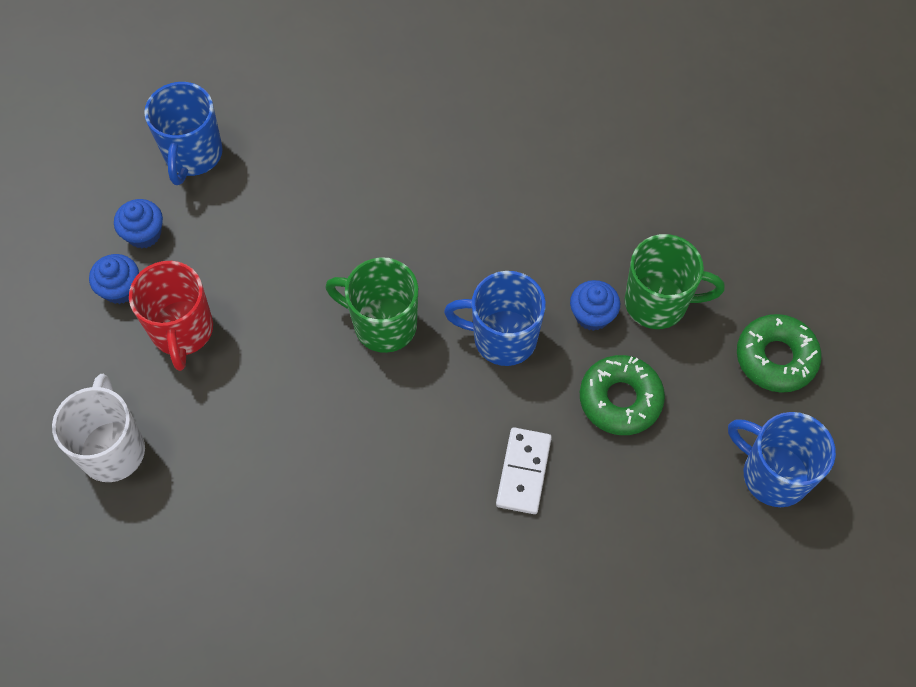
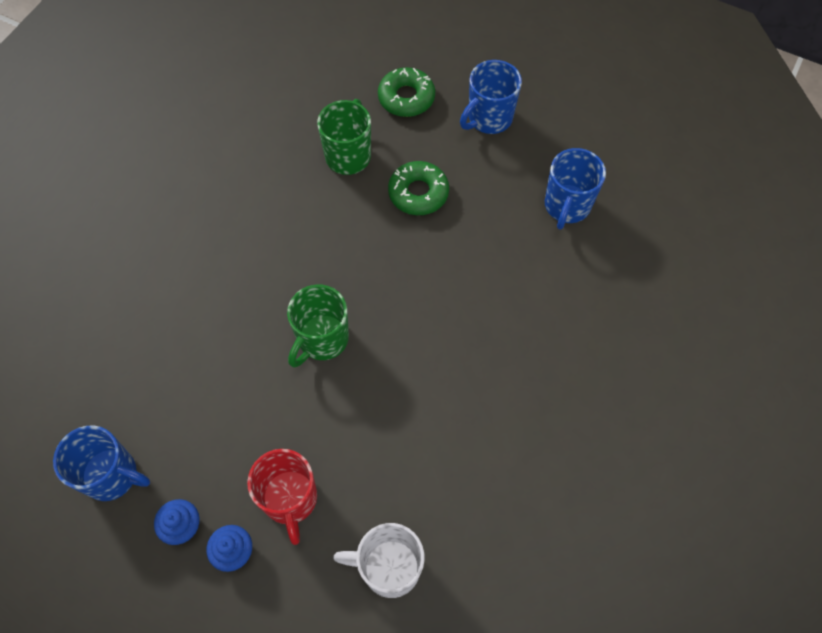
camera: 80 degrees left, 0 degrees up
red mug [129,261,213,371] -> red mug turned 75 degrees clockwise [247,449,317,545]
blue mug [444,271,546,366] -> blue mug moved to [545,148,606,230]
white domino [496,427,552,514] -> none
blue cupcake [570,280,620,331] -> none

